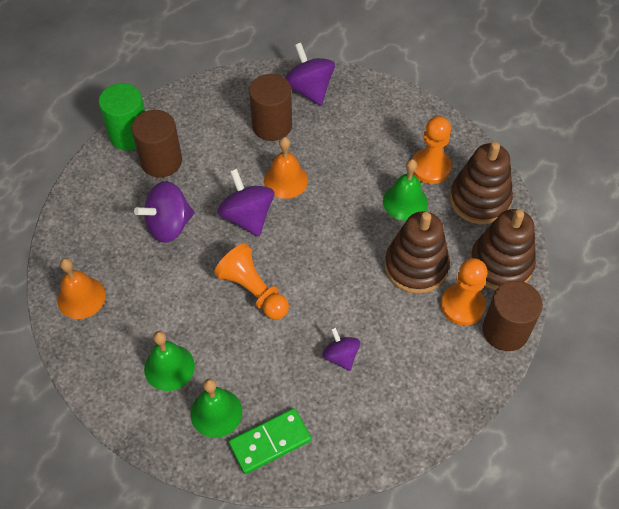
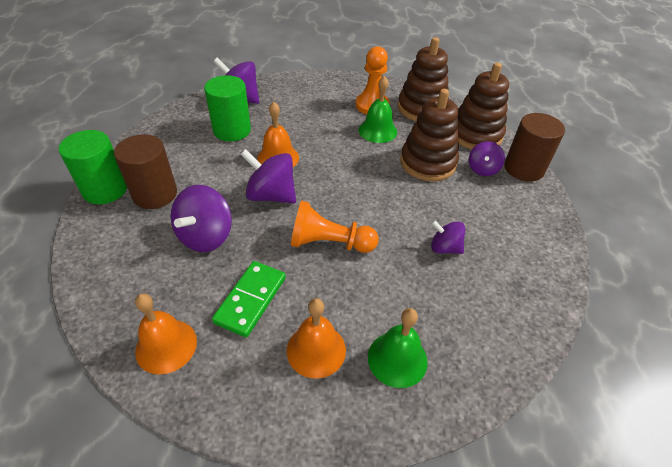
camera: 40 degrees left, 10 degrees down
green bell [144,331,195,391] -> orange bell [287,298,346,379]
green domino [229,408,311,474] -> green domino moved to [212,261,286,337]
brown cylinder [249,74,292,141] -> green cylinder [204,75,251,141]
orange pawn [441,258,487,326] -> purple spinning top [469,141,505,176]

